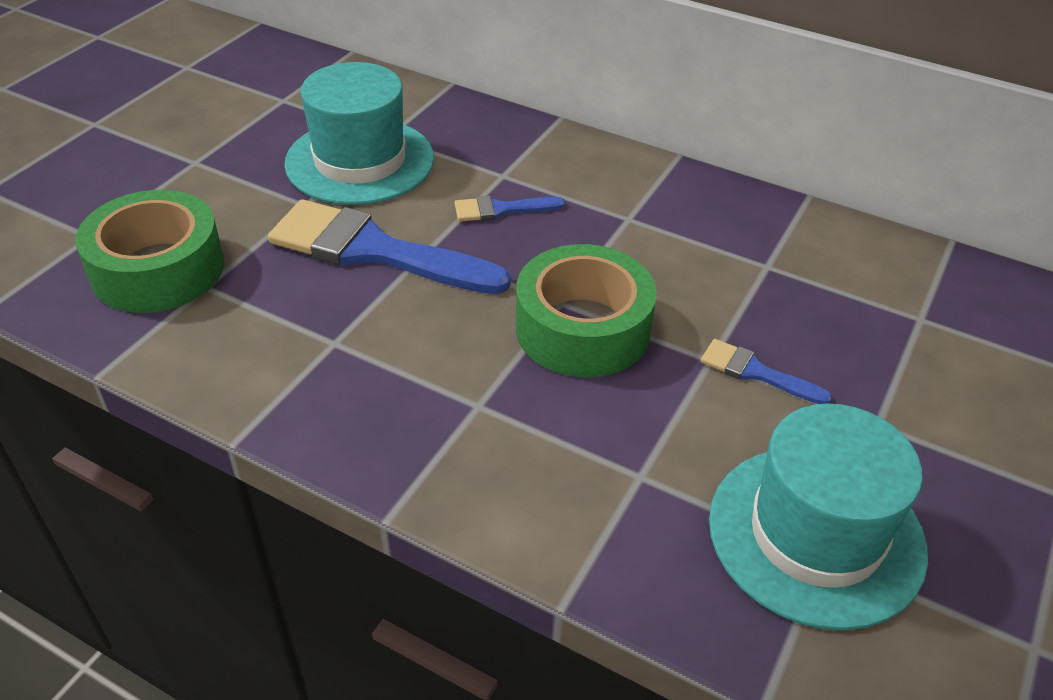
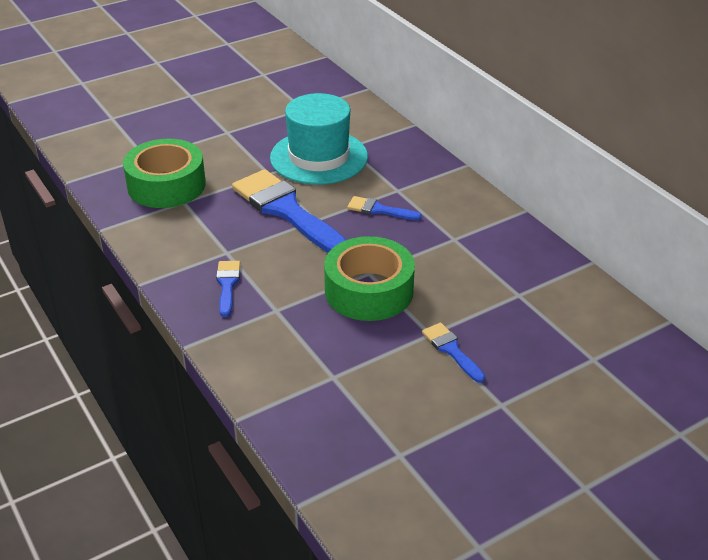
camera: 30 degrees right, 5 degrees down
turquoise hat [709,403,928,630] -> none
none -> blue brush [216,261,240,317]

